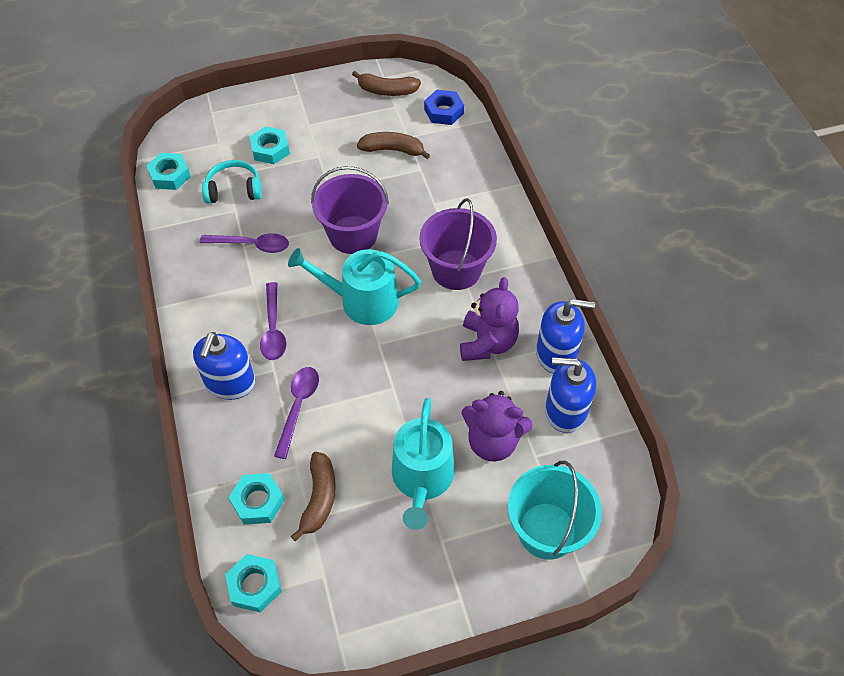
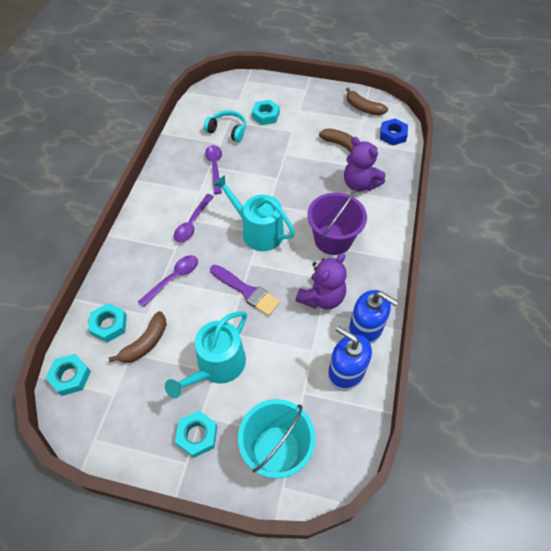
camera: 30 degrees right, 0 degrees up
turquoise nut [146,153,191,190] -> turquoise nut moved to [175,411,217,458]
blue soap dispenser [193,332,255,400] -> none
purple spoon [200,233,289,253] -> purple spoon turned 135 degrees counterclockwise [205,145,222,194]
purple bucket [311,166,389,254] -> none
purple teddy bear [461,391,532,462] -> purple teddy bear moved to [344,137,386,192]
none -> purple brush [210,265,280,316]

